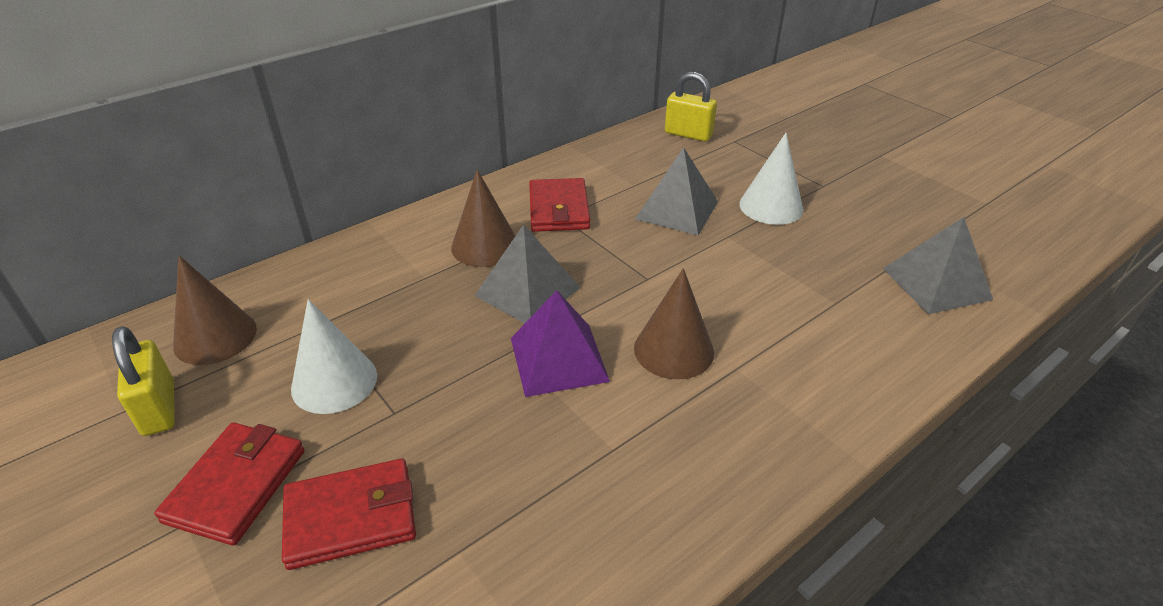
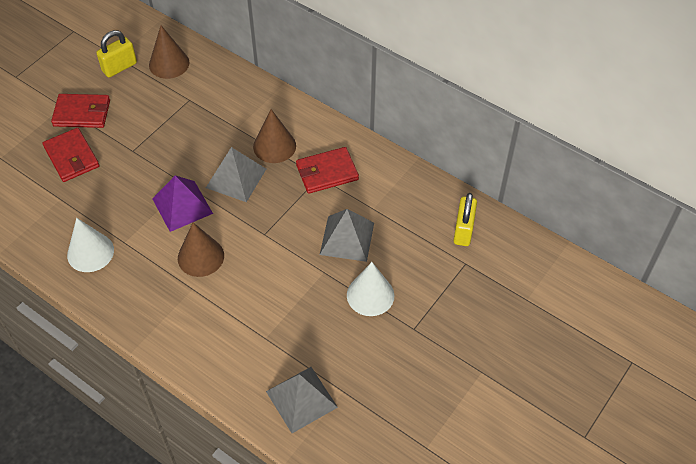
camera: 75 degrees right, 15 degrees up
white cone [291,299,377,414] -> white cone moved to [67,218,114,272]

